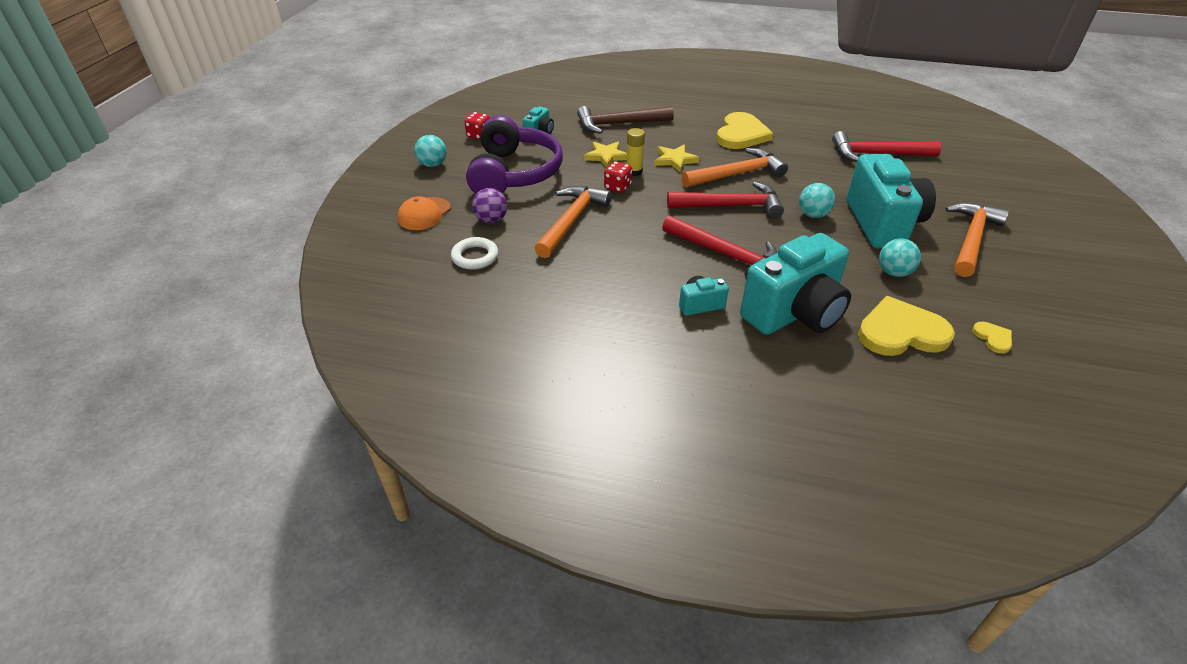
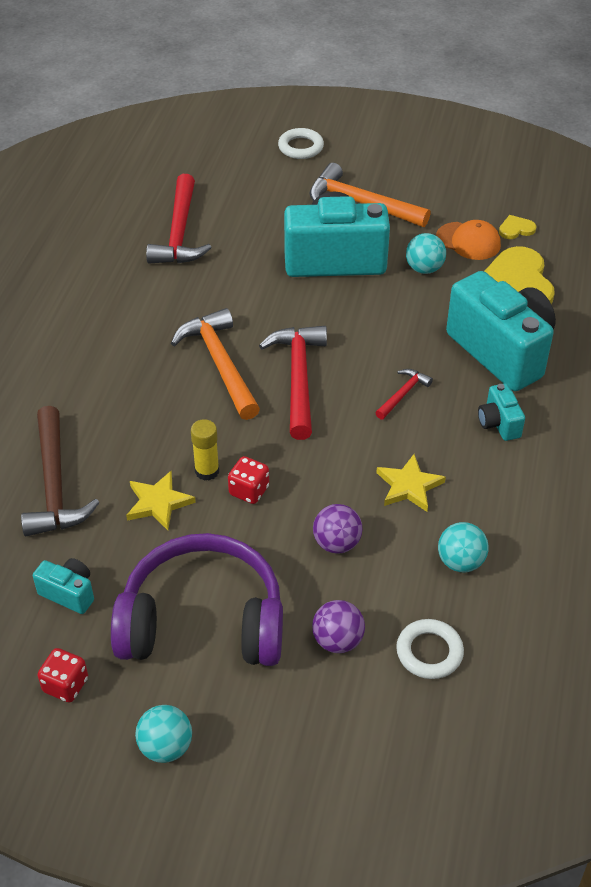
camera: 90 degrees left, 5 degrees up
orange cap [398,196,451,230] -> orange cap moved to [436,220,501,260]
orange hammer [534,186,611,258] -> purple ball [313,504,363,554]
yellow star [654,145,700,173] -> yellow star moved to [376,454,446,512]
red hammer [662,215,777,279] -> red hammer [375,369,433,419], size x0.50
yellow heart [716,112,773,149] -> none
turquoise ball [799,183,835,218] -> turquoise ball moved to [438,522,489,572]
none -> white ring [278,128,324,159]

